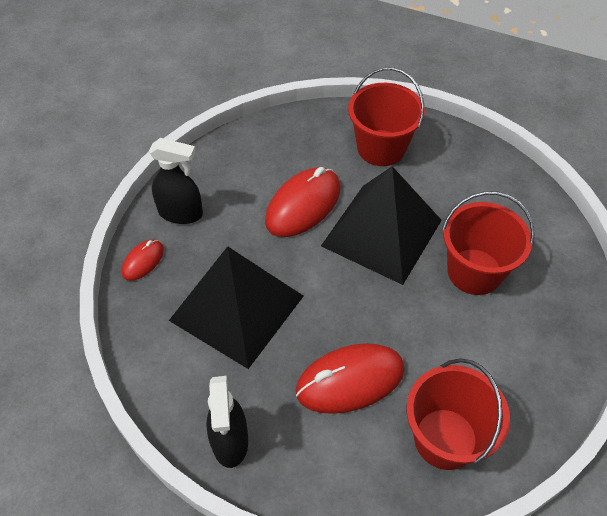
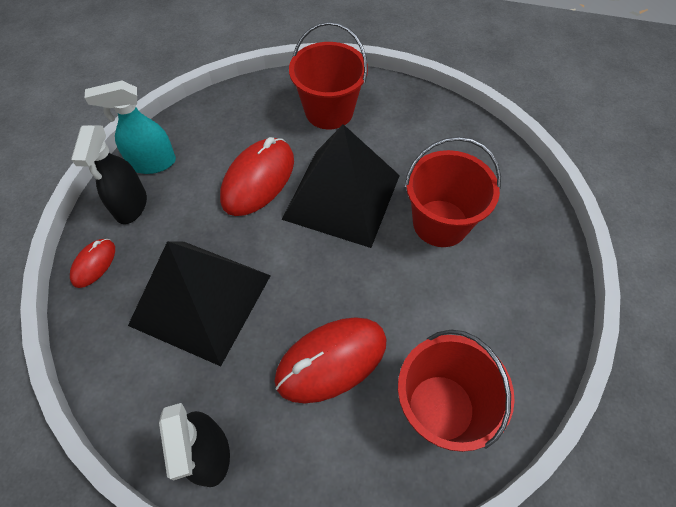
camera: 10 degrees left, 5 degrees up
black spray bottle [149,138,203,224] -> black spray bottle turned 90 degrees clockwise [71,125,147,224]
none -> turquoise spray bottle [85,81,176,174]

